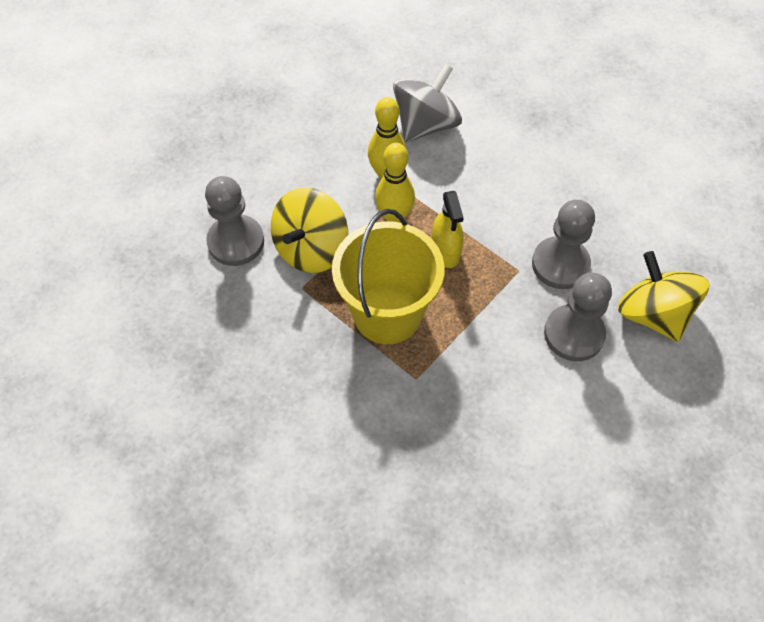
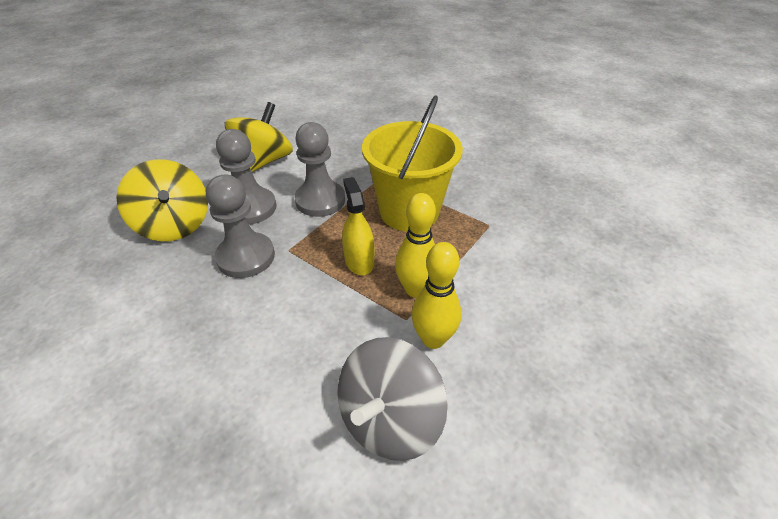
camera: 175 degrees right, 15 degrees down
grey pawn [205,176,264,266] -> grey pawn moved to [294,122,345,217]
yellow spinning top [271,187,348,273] -> yellow spinning top moved to [225,102,293,172]

